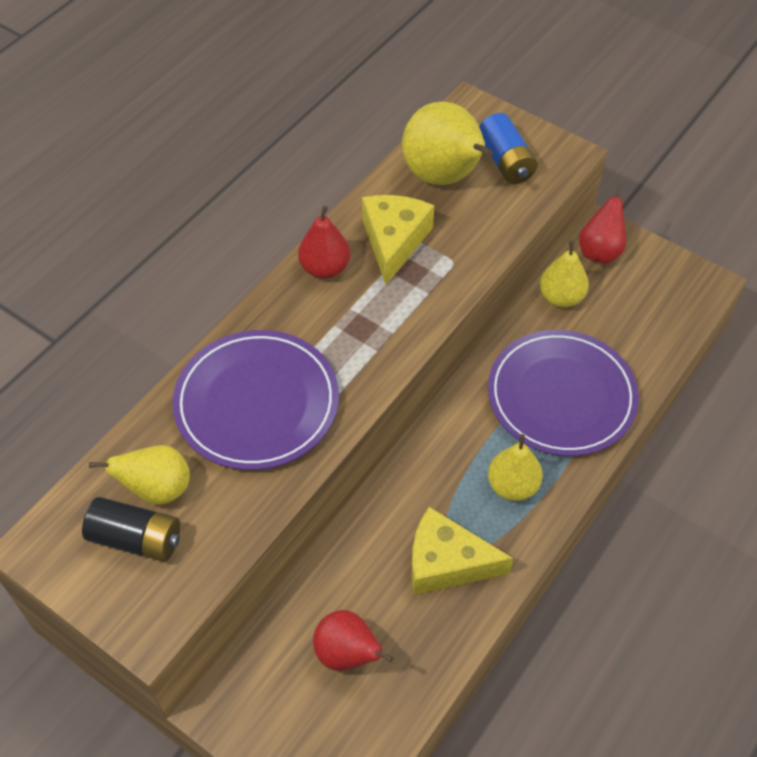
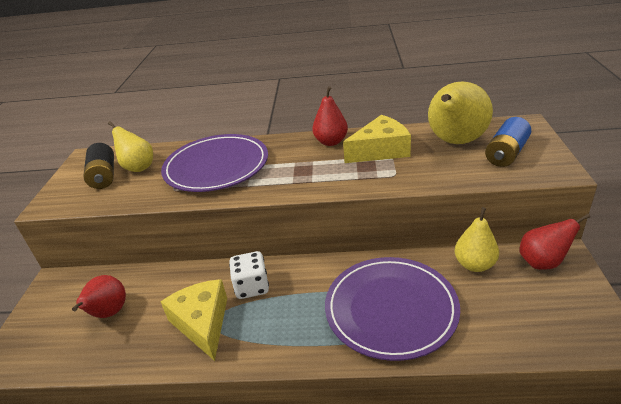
camera: 60 degrees right, 20 degrees down
yellow pear [488,434,543,501] -> none
none -> white dice [229,251,269,299]

